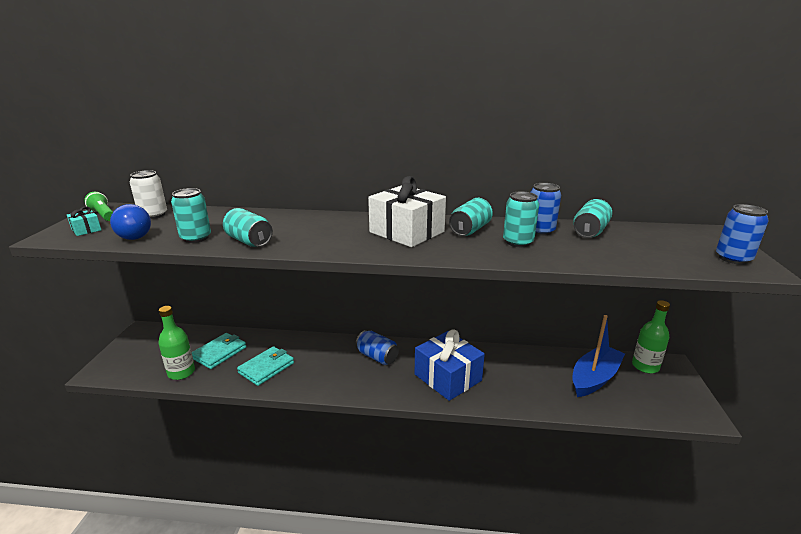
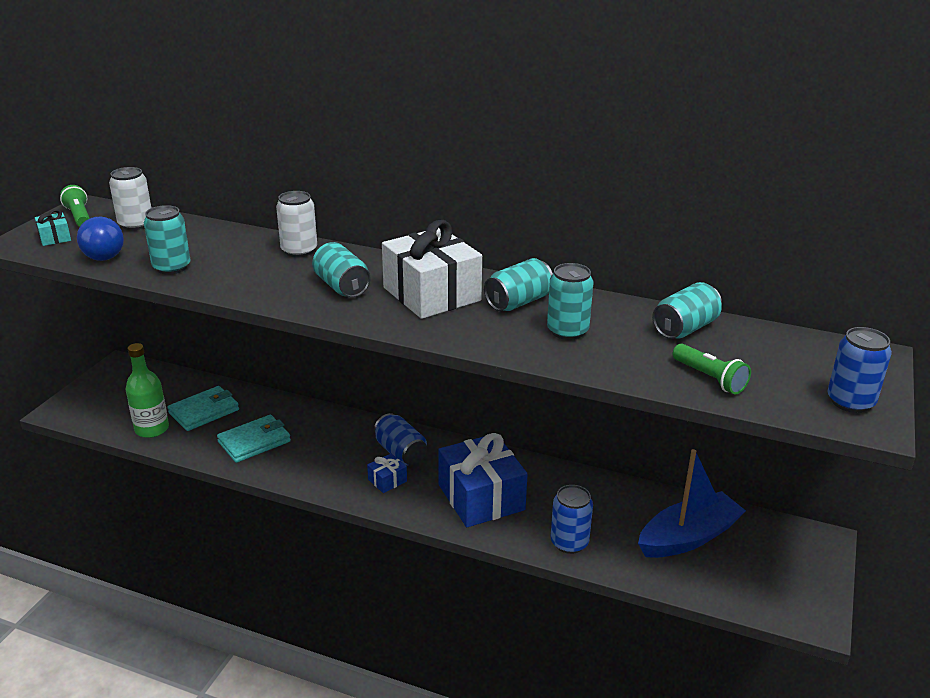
camera: 15 degrees right, 5 degrees up
turquoise can [223,208,273,247] -> turquoise can moved to [312,242,371,298]
blue can [530,183,561,236] -> blue can moved to [550,485,593,554]
green bottle [632,300,670,374] -> none
none -> white can [276,191,317,257]
none -> blue gift [367,454,407,493]
none -> green flashlight [673,344,751,394]

